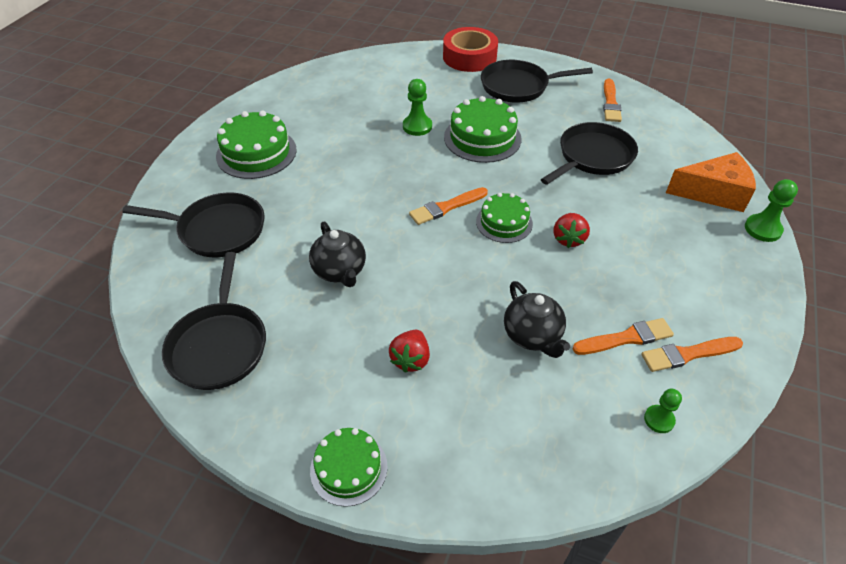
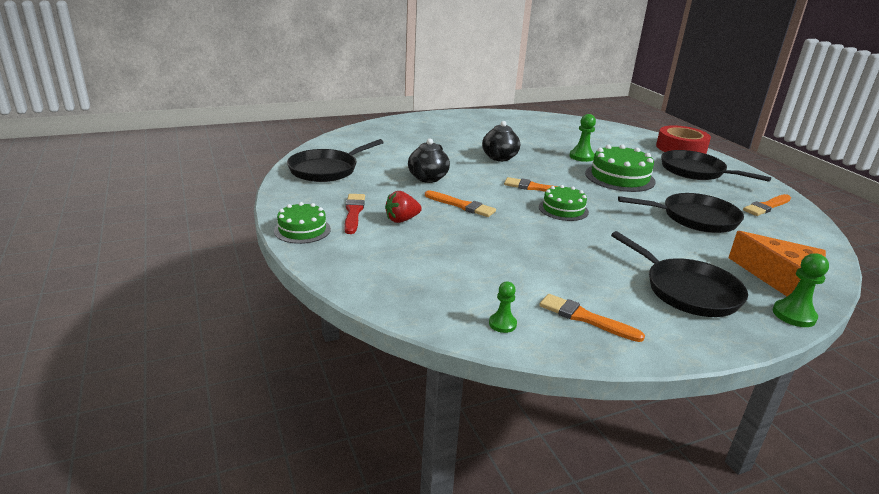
camera: 45 degrees right, 20 degrees down
black pan [122,192,265,257] -> black pan moved to [611,231,748,317]
green cake [216,110,297,179] -> none
black teapot [504,281,570,358] -> black teapot moved to [482,121,520,161]
red strawberry [554,213,590,248] -> none
orange brush [573,318,674,355] -> orange brush moved to [425,190,496,217]
none -> red brush [344,194,365,234]

